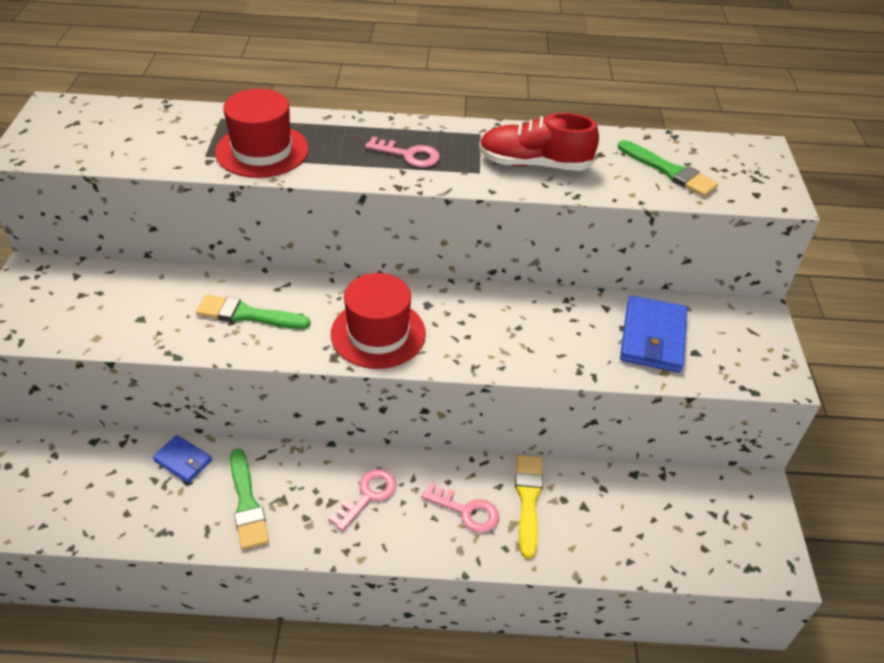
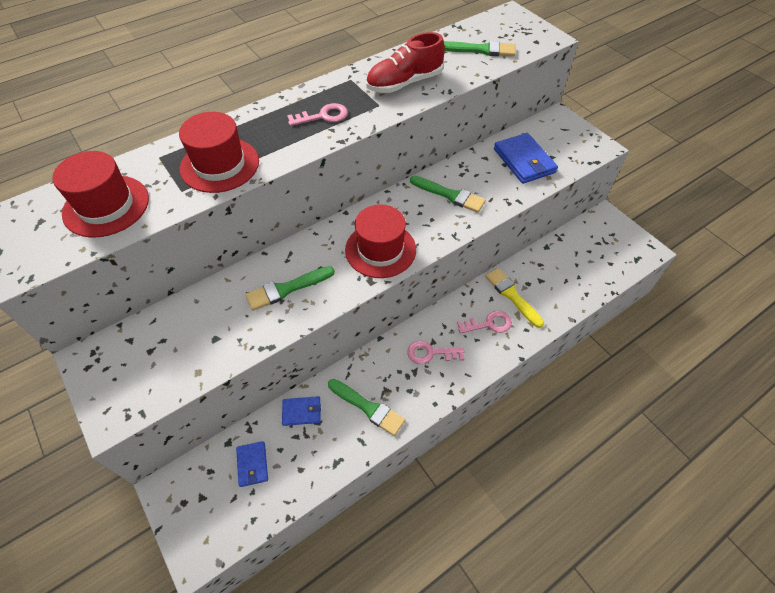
camera: 35 degrees left, 10 degrees up
pink key [328,469,397,531] -> pink key turned 90 degrees counterclockwise [407,341,465,364]
none -> red hat [52,151,149,238]
none -> blue wallet [236,441,268,487]
none -> green brush [410,176,486,213]

